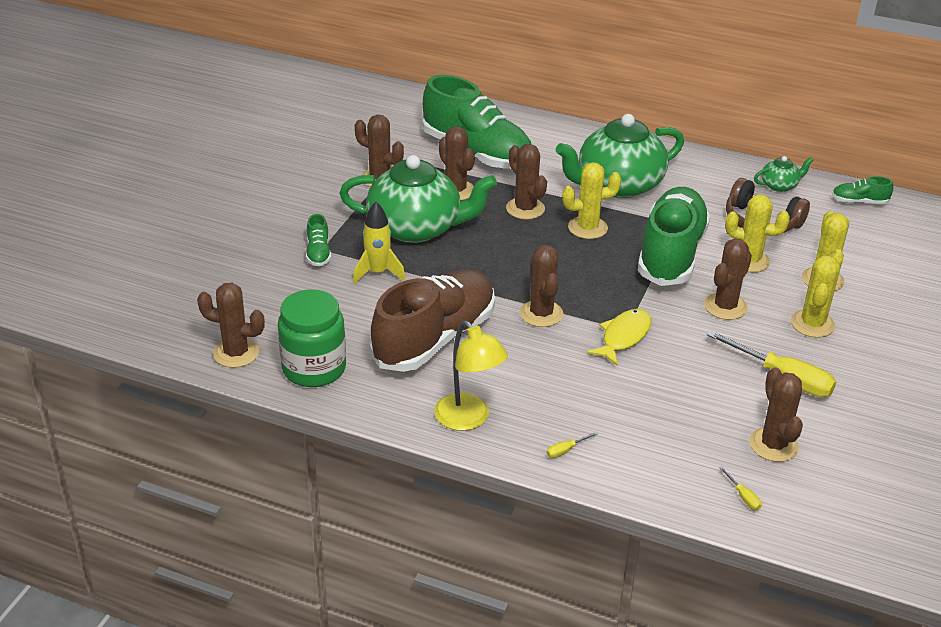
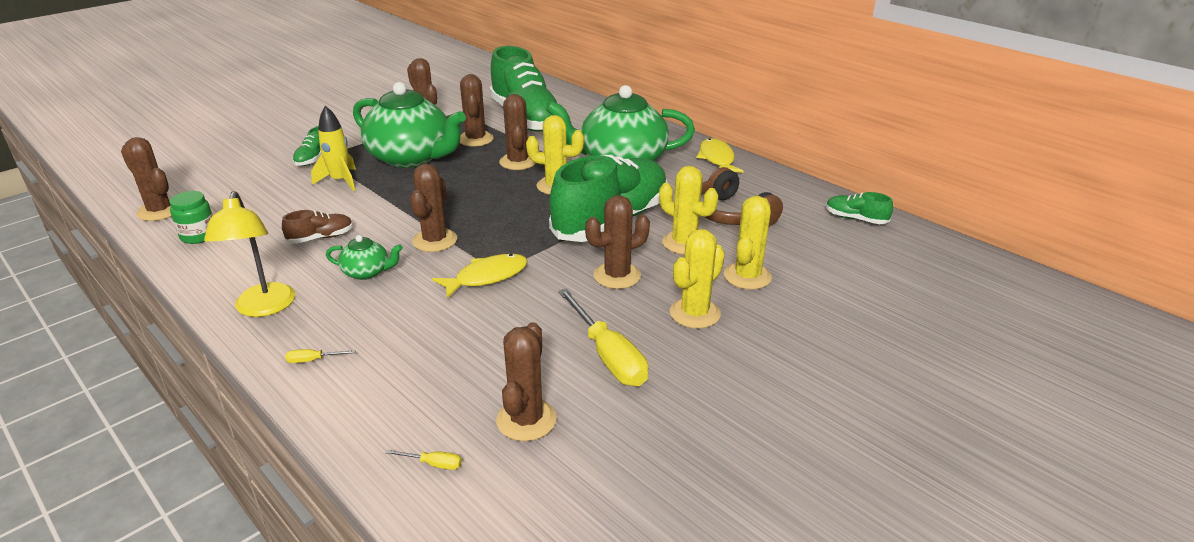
camera: 25 degrees right, 5 degrees down
green jar [278,289,346,387] -> green jar [169,191,213,244], size x0.57
brown shoe [370,270,495,372] -> brown shoe [282,210,353,244], size x0.41
yellow screwdriver [719,466,761,510] -> yellow screwdriver turned 75 degrees counterclockwise [385,449,462,470]
green teapot [754,156,814,192] -> green teapot moved to [326,235,403,280]
none -> yellow fish [696,138,743,173]

